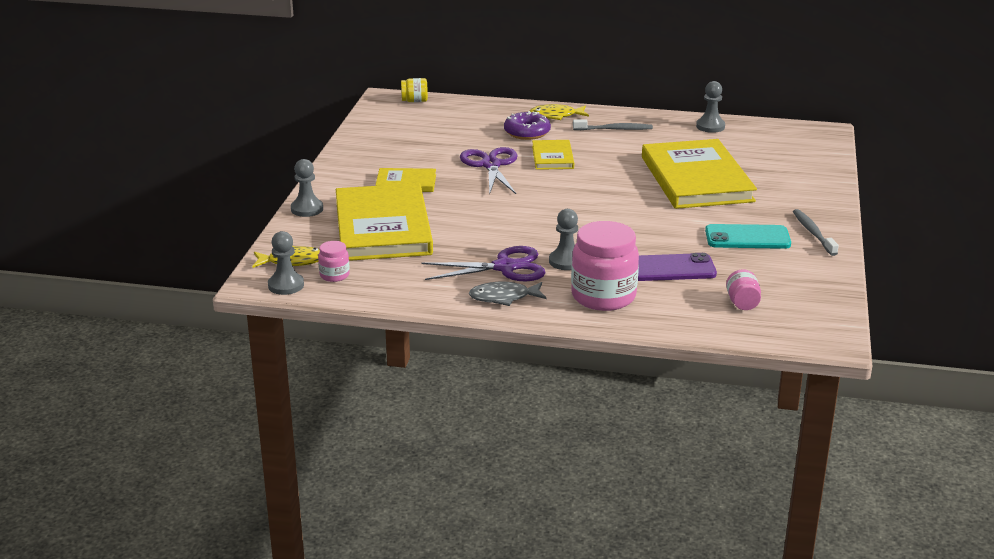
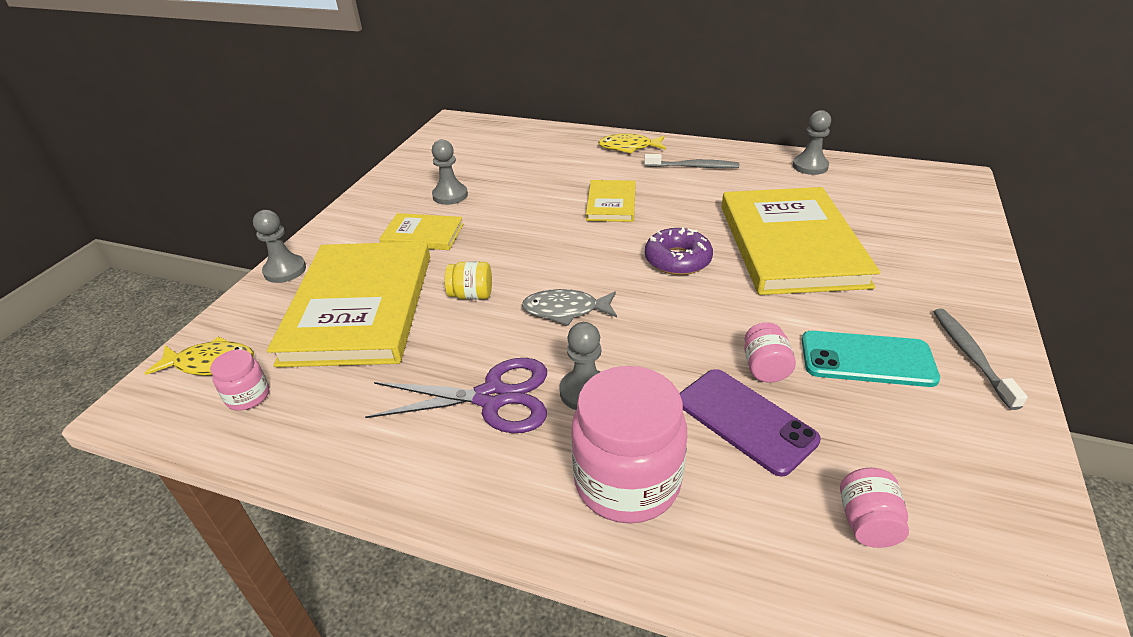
camera: 10 degrees right, 10 degrees up
grey pawn [268,231,304,295] -> grey pawn moved to [432,139,468,205]
yellow jar [401,78,428,102] -> yellow jar moved to [445,261,492,300]
purple scissors [460,147,518,195] -> none
grey fish [469,282,547,306] -> grey fish moved to [522,289,617,326]
purple donut [504,111,551,140] -> purple donut moved to [645,227,713,275]
purple phone [638,253,717,281] -> purple phone turned 45 degrees clockwise [680,369,821,477]
none -> pink jar [744,322,796,383]

